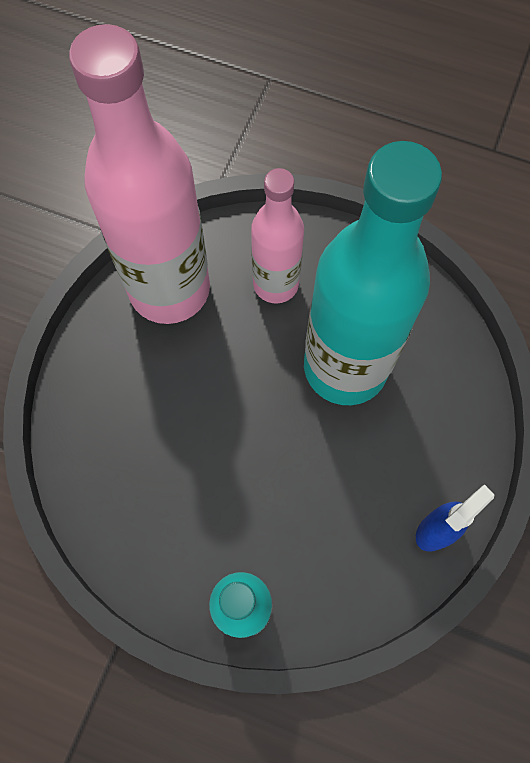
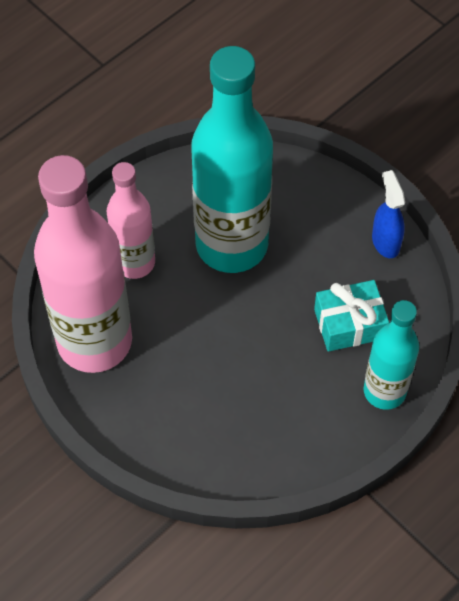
camera: 65 degrees left, 10 degrees down
none -> turquoise gift [314,280,389,352]

